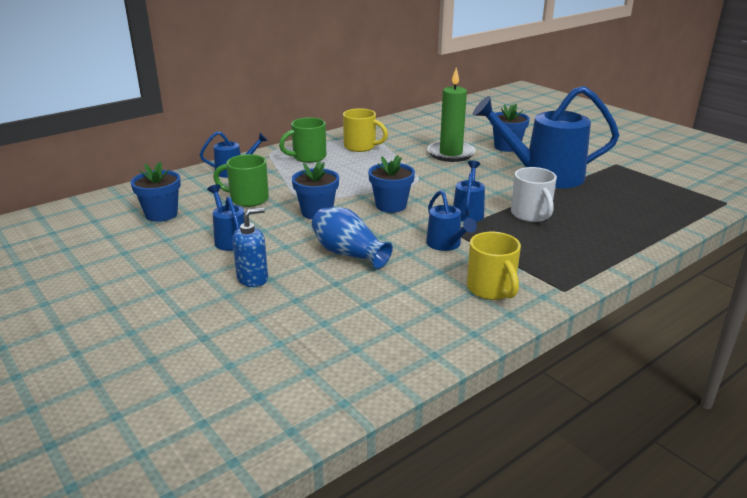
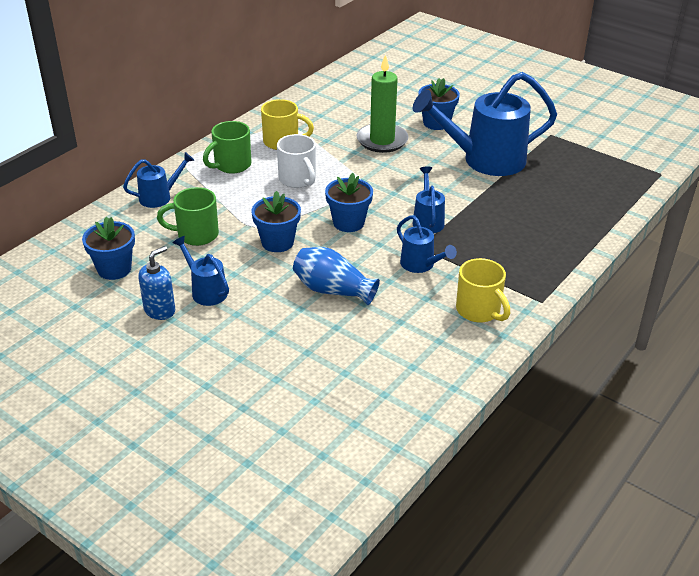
camera: 15 degrees left, 10 degrees up
blue soap dispenser [232,208,268,287] -> blue soap dispenser moved to [138,246,175,320]
white mug [511,167,557,222] -> white mug moved to [277,134,316,188]

